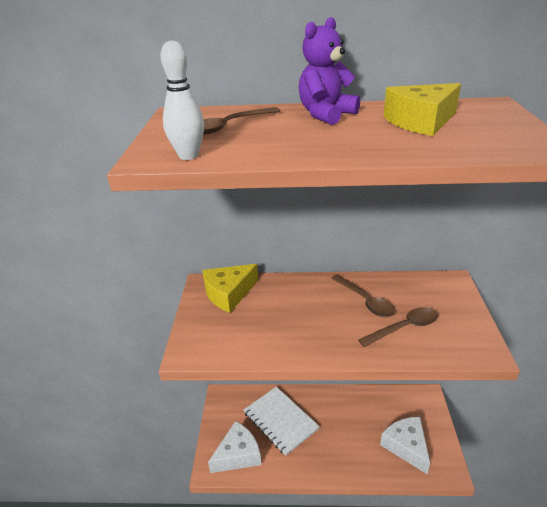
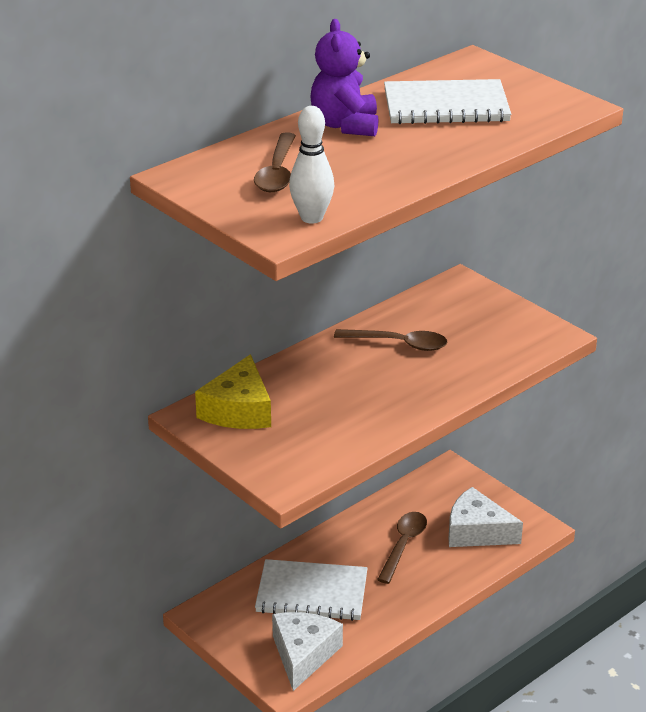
camera: 45 degrees left, 0 degrees up
brown spoon [358,307,438,347] -> brown spoon moved to [377,512,427,584]
yellow cheese [384,83,461,136] -> white notebook [384,79,511,124]

